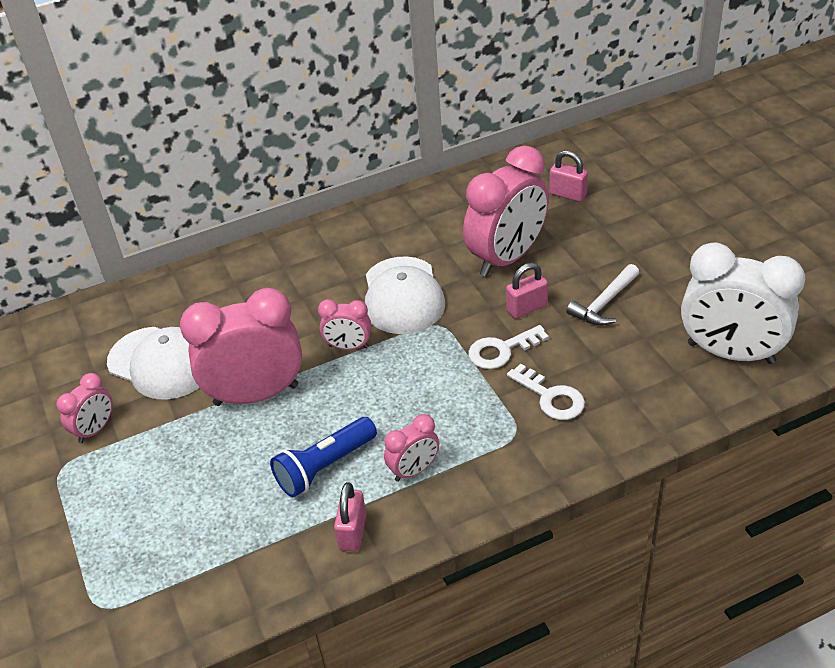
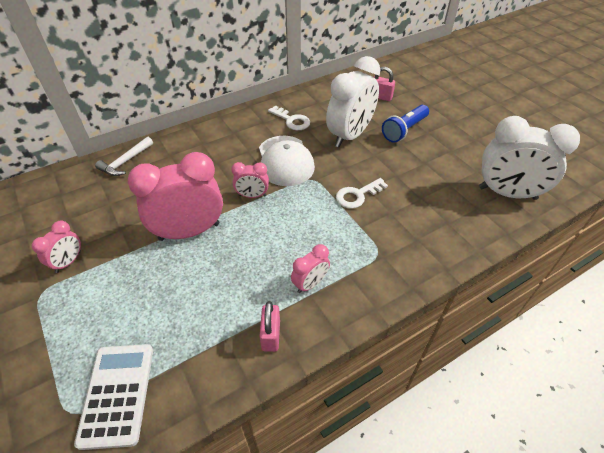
camera: 10 degrees left, 5 degrees up
white cap [107,327,200,400] -> none
blue flashlight [270,417,377,497] -> blue flashlight moved to [382,105,429,143]
pink clock [463,145,549,277] -> white clock [326,56,380,147]
pink padlock [506,263,548,319] -> none
white key [507,364,585,420] -> white key moved to [268,105,310,130]
white hammer [566,264,639,326] -> white hammer moved to [95,137,153,176]
none -> white calculator [74,344,153,450]

